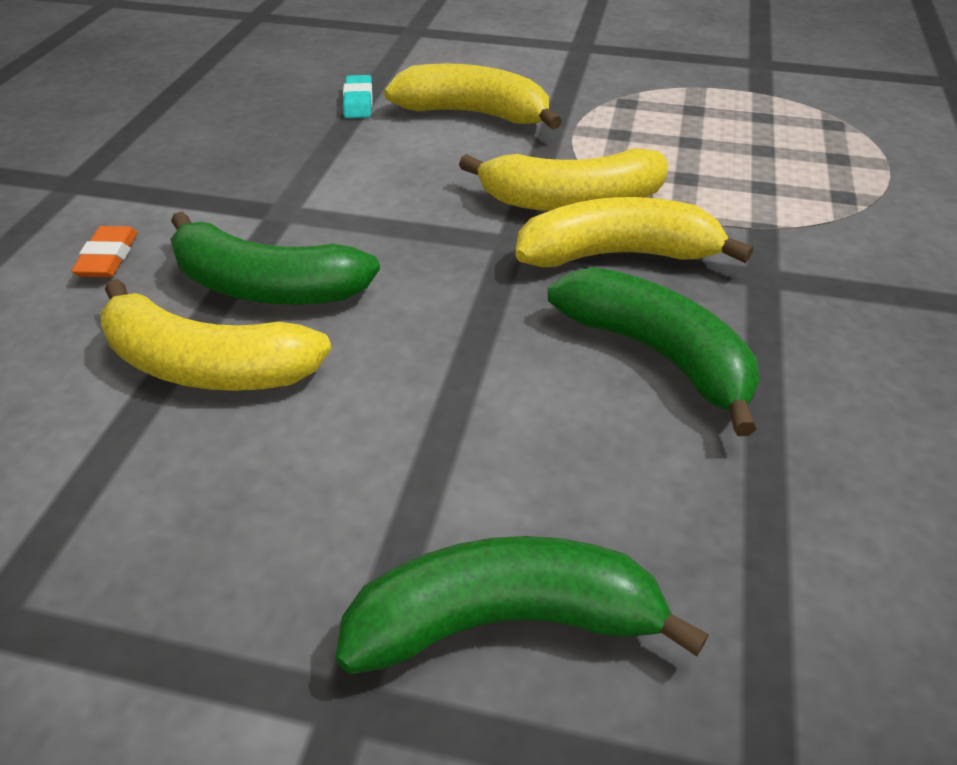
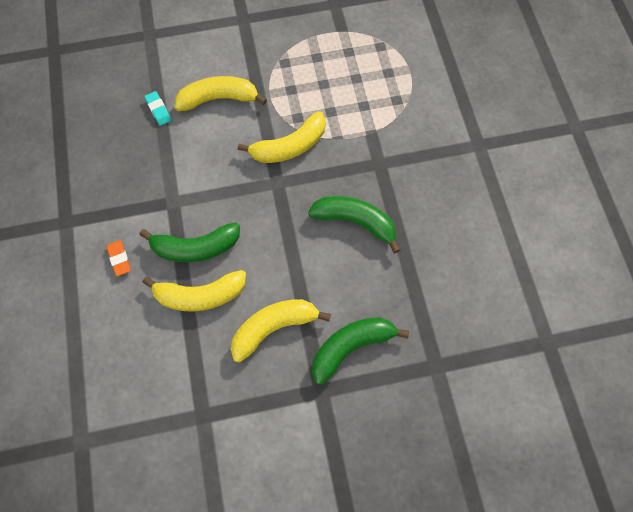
camera: 25 degrees left, 25 degrees up
yellow banana [515,197,753,267] -> yellow banana moved to [231,299,331,363]

